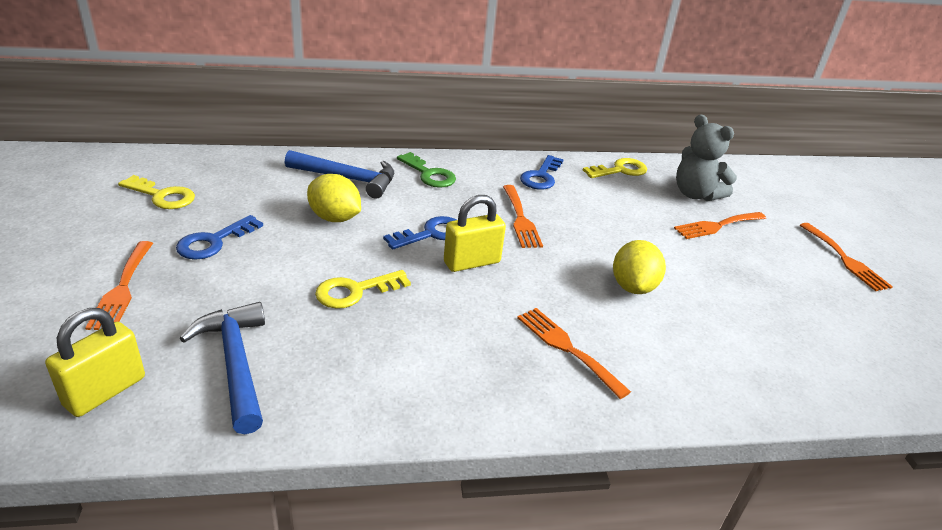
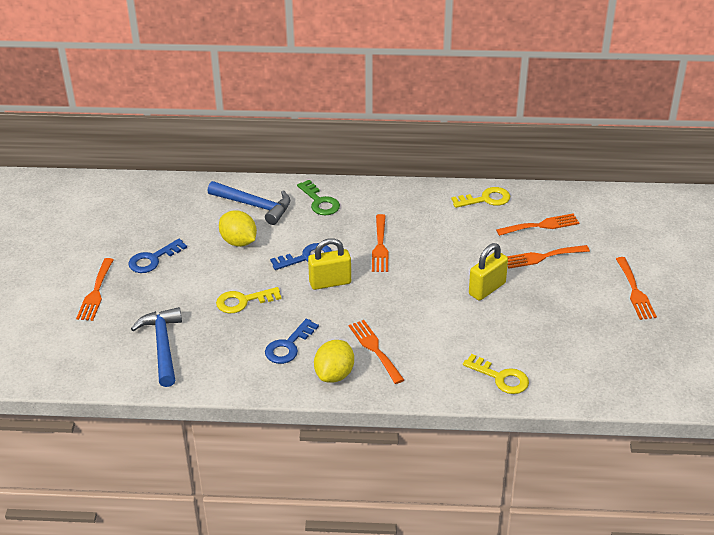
camera: 15 degrees right, 5 degrees up
yellow padlock [45,308,145,417] -> yellow padlock moved to [469,243,508,301]
yellow key [118,175,195,209] -> yellow key moved to [463,354,529,394]
blue key [520,155,564,190] -> blue key moved to [265,319,319,364]
yellow lemon [613,240,666,294] -> yellow lemon moved to [314,340,354,383]
grey teddy bear [676,115,737,201] -> orange fork [496,214,579,236]

